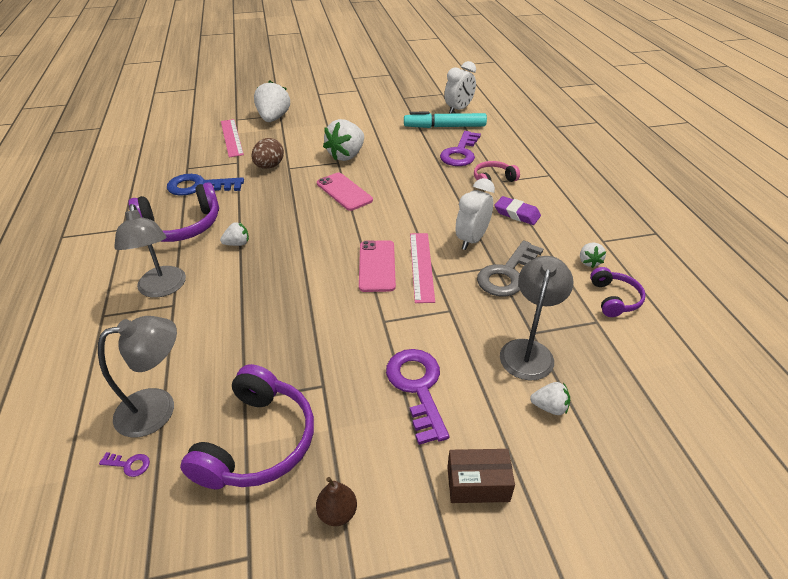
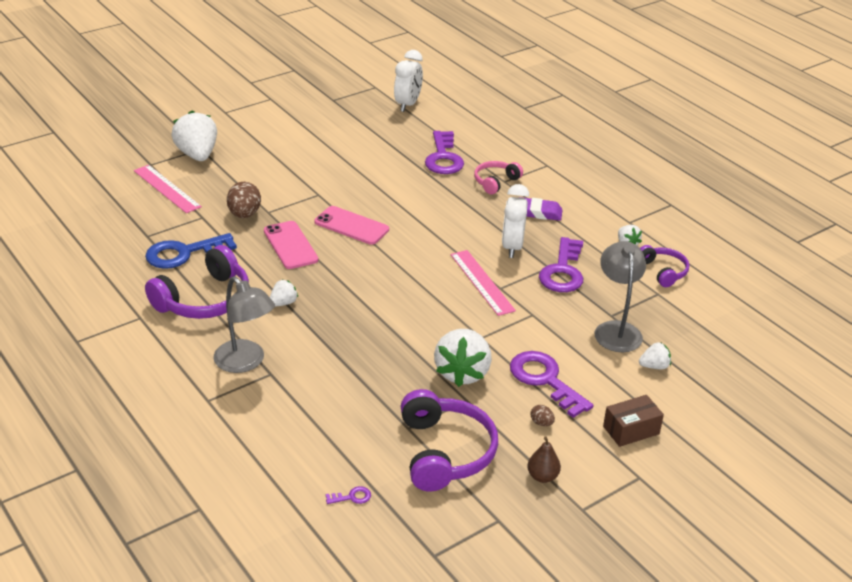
camera: 25 degrees left, 5 degrees down
grey lamp [98,316,177,438] -> none
white strawberry [323,119,364,161] -> white strawberry moved to [434,329,492,387]
pink phone [359,240,396,292] -> pink phone moved to [264,221,318,269]
turquoise marker [404,112,487,128] -> none
grey key [477,241,543,296] -> purple key [539,237,583,292]
none -> brown egg [531,405,555,426]

